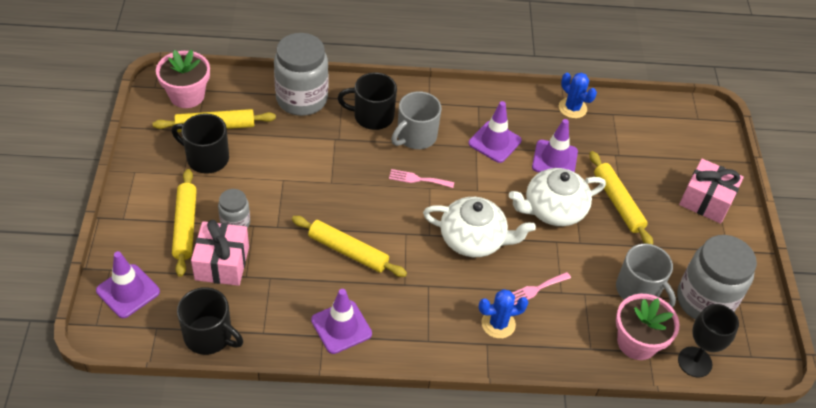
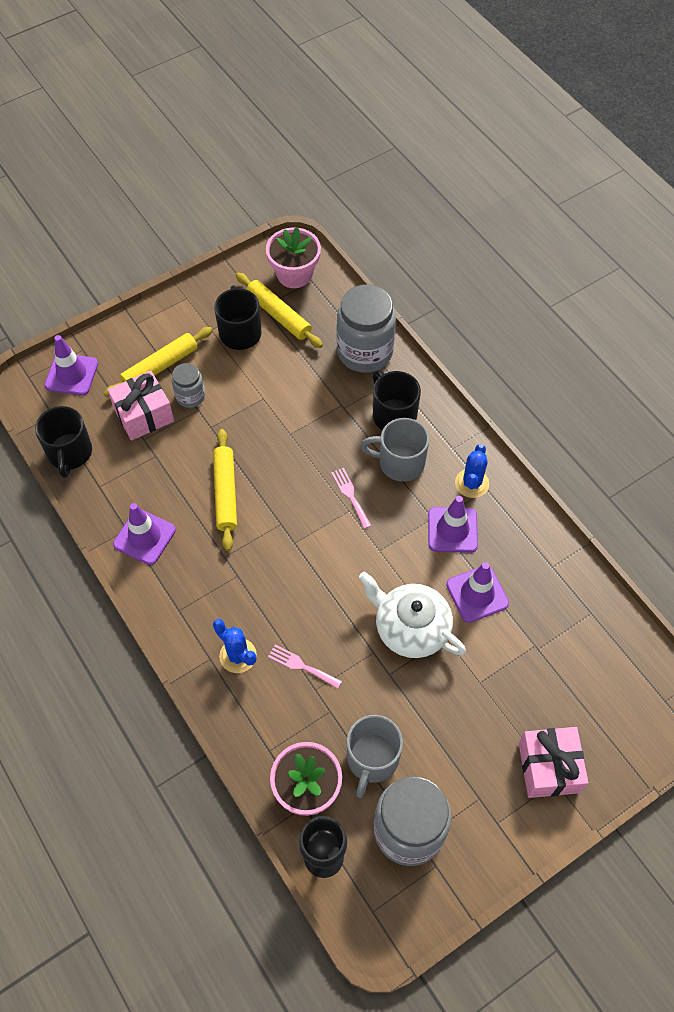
camera: 60 degrees right, 10 degrees up
white teapot [423,197,536,257] -> none
blue cactus [559,73,597,118] -> blue cactus moved to [455,444,489,498]
yellow rolling pin [589,151,653,245] -> none

